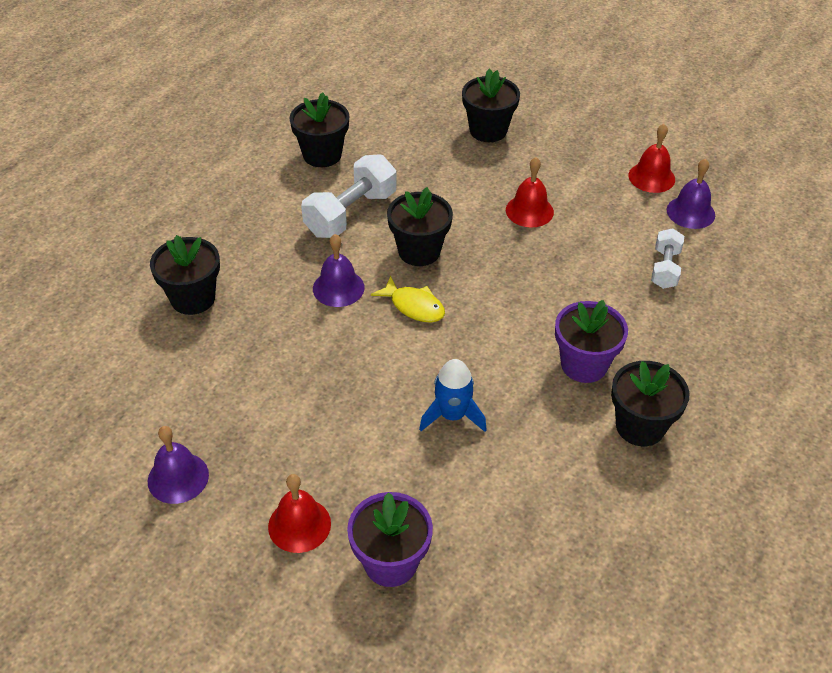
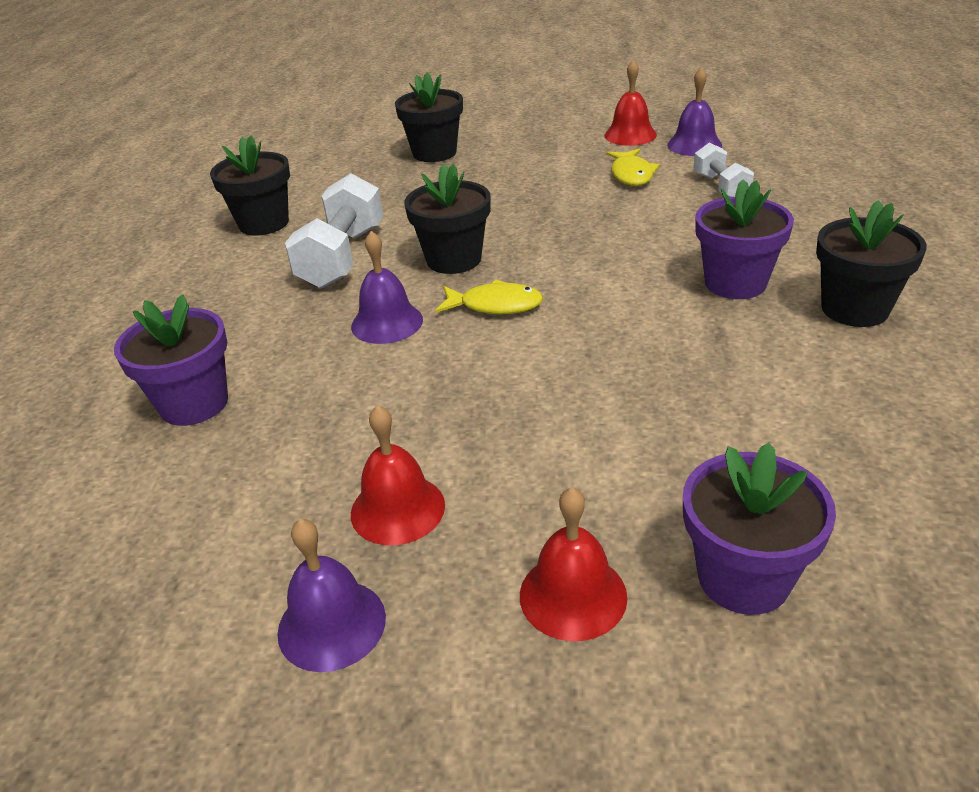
camera: 25 degrees left, 10 degrees down
black flower pot [150,235,220,315] -> purple flower pot [114,294,228,426]
blue rocket [419,359,487,432] -> none
red bell [506,157,554,227] -> red bell moved to [351,405,445,545]
none -> yellow fish [606,149,659,186]

